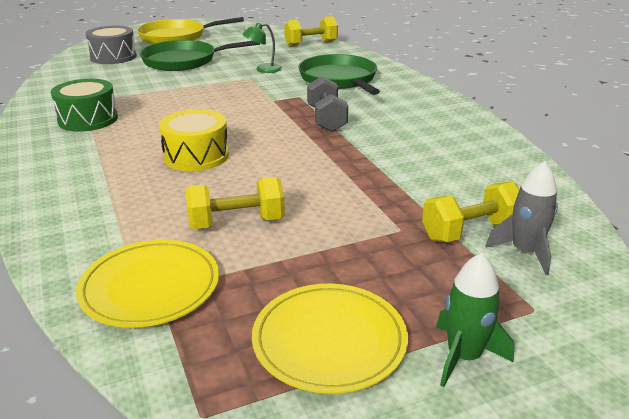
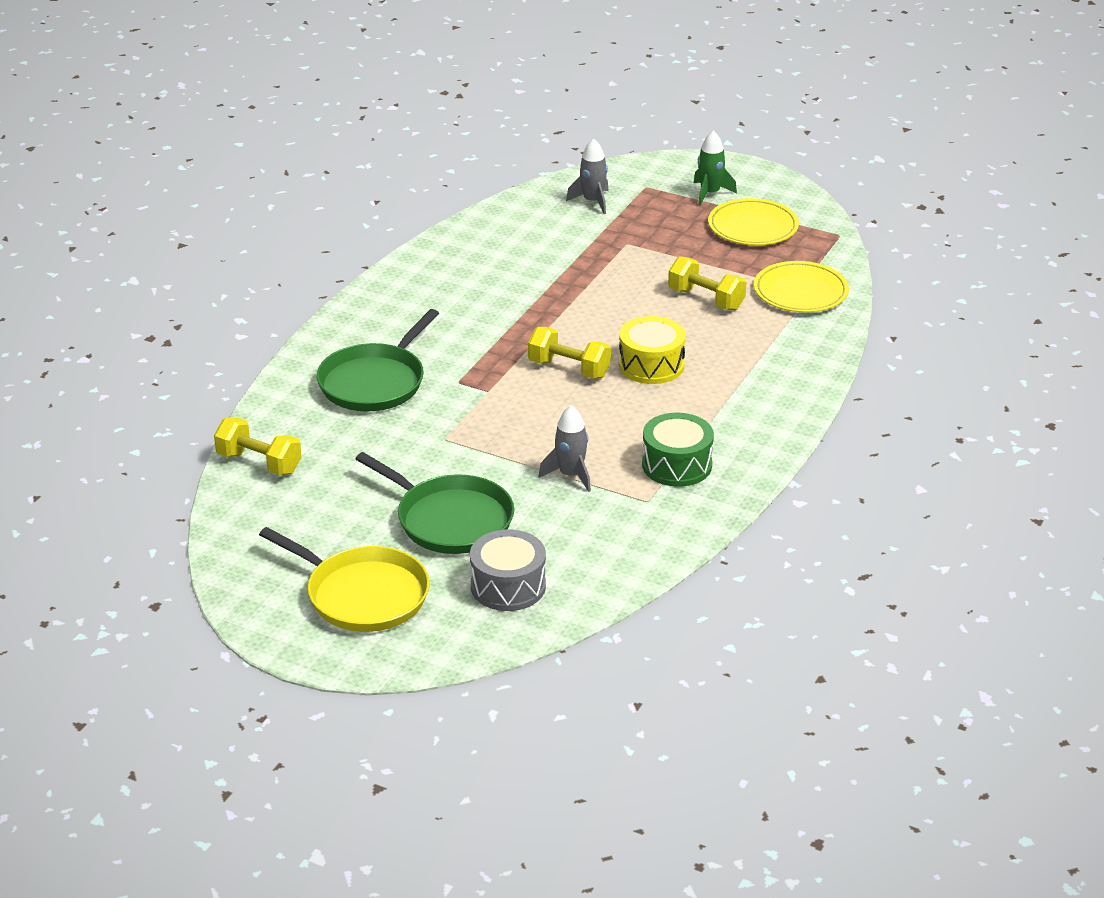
camera: 130 degrees left, 5 degrees up
green lamp [242,23,282,73] -> none
grey dumbbell [307,76,348,132] -> none
yellow dumbbell [422,182,520,242] -> yellow dumbbell moved to [528,327,611,379]
none -> grey rocket [538,405,591,492]

